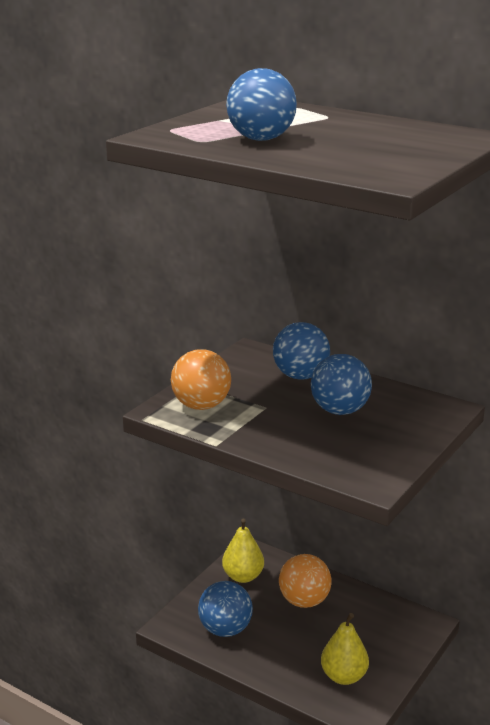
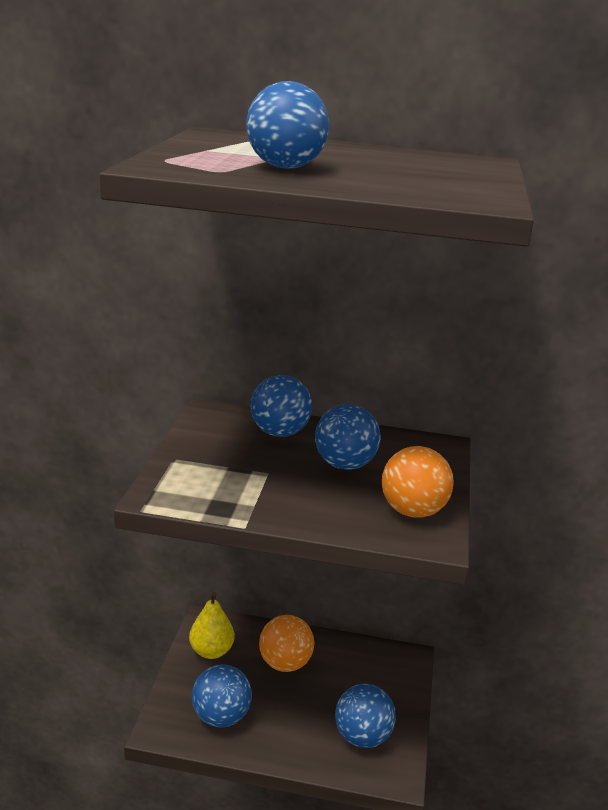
camera: 25 degrees left, 0 degrees up
orange ball [171,349,231,410] -> orange ball moved to [382,446,454,518]
yellow pear [321,613,369,685] -> blue ball [335,684,396,748]

